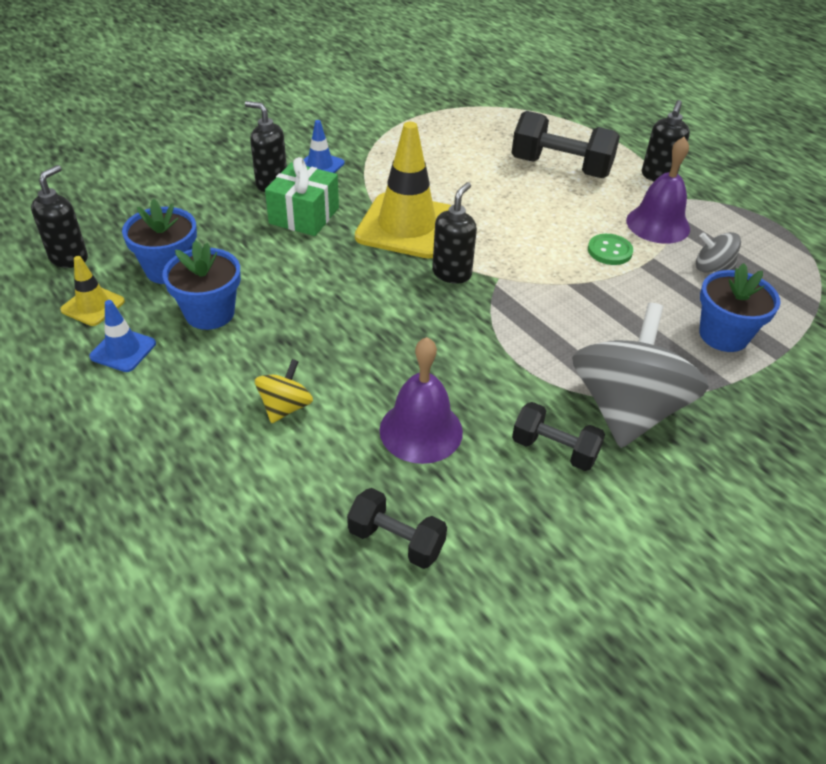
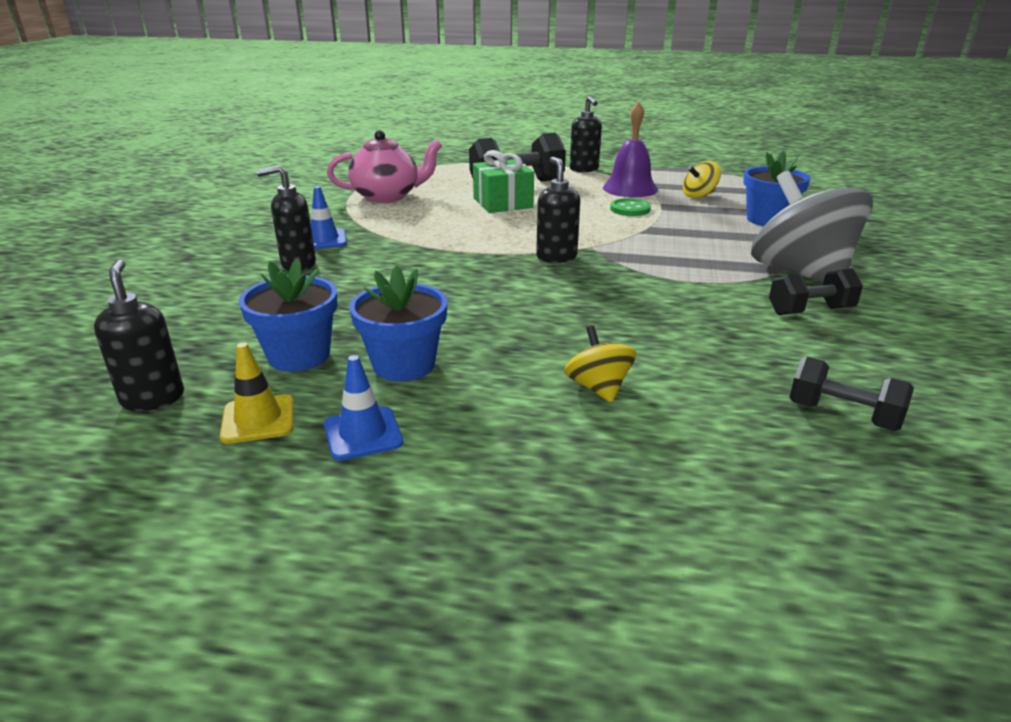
camera: 40 degrees left, 15 degrees down
green gift [265,157,339,236] -> green gift moved to [473,150,534,213]
black dumbbell [347,488,447,569] -> black dumbbell turned 45 degrees clockwise [789,357,914,431]
yellow traffic cone [355,122,452,259] -> none
purple bell [379,337,463,464] -> none
grey spinning top [696,232,741,273] -> yellow spinning top [683,161,721,198]
none -> pink teapot [327,130,442,203]

